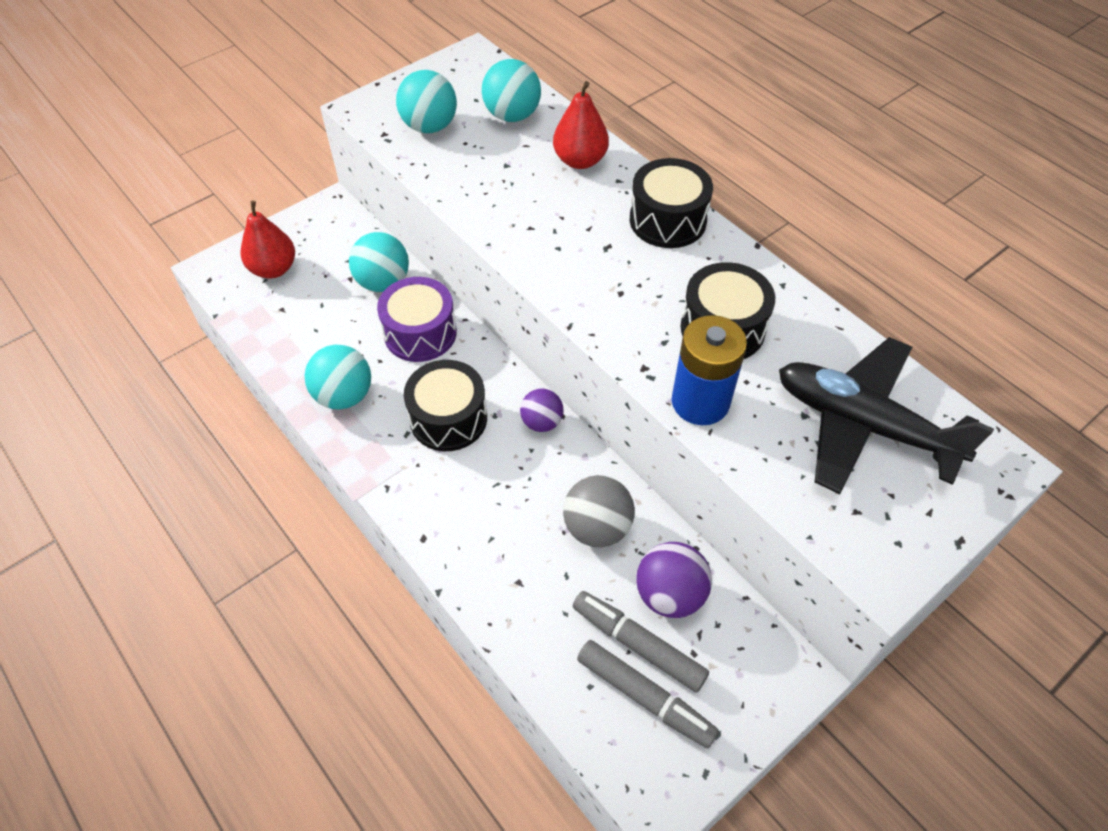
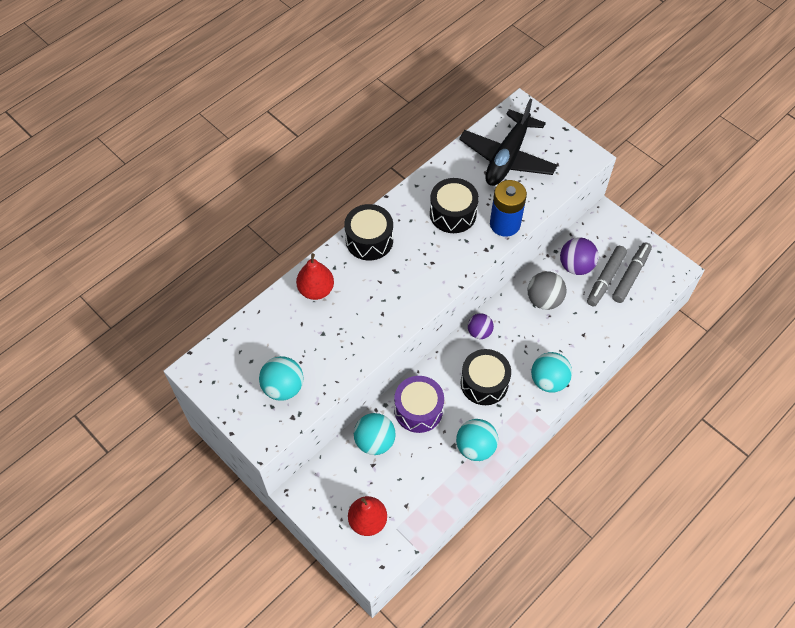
camera: 95 degrees left, 5 degrees up
turquoise ball [482,59,541,122] -> turquoise ball moved to [531,352,572,393]

